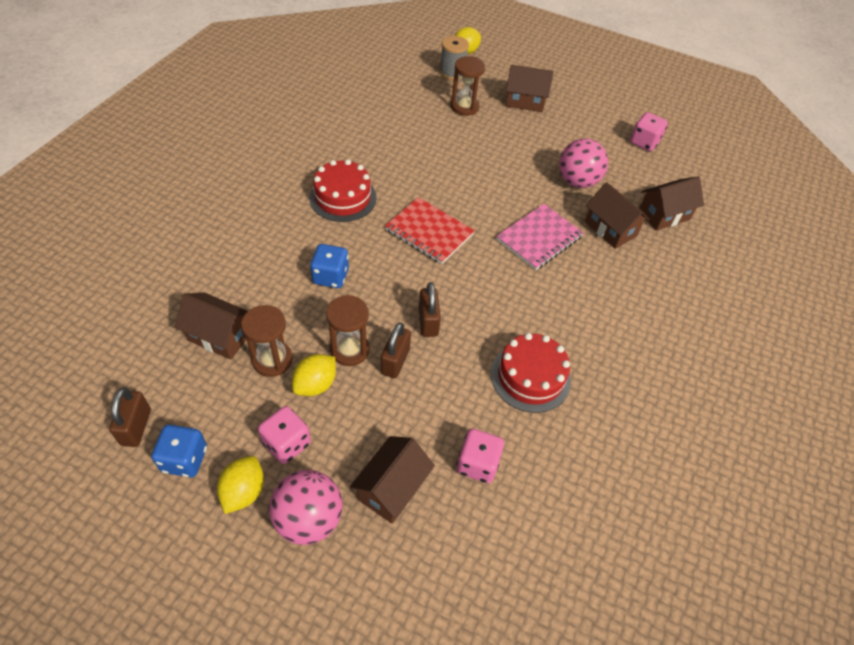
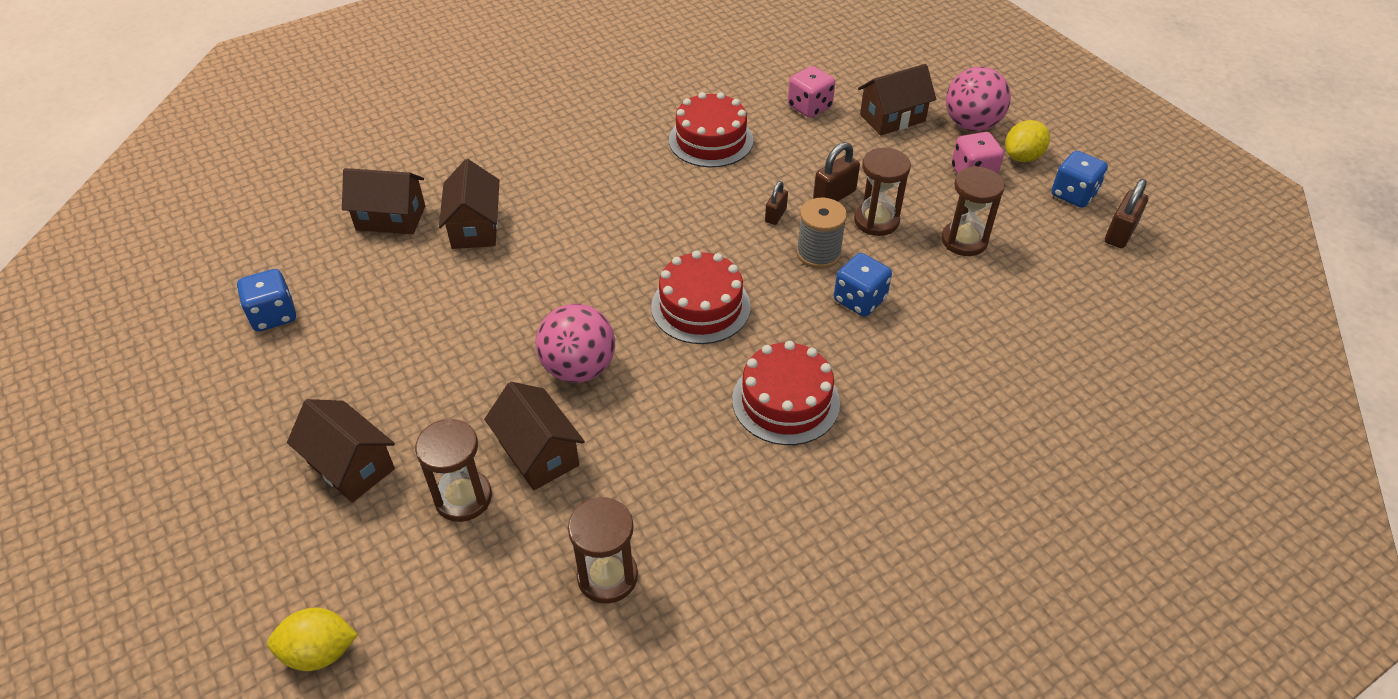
camera: 145 degrees left, 5 degrees down
brown house [175,293,248,360] -> brown house moved to [484,382,585,490]
yellow lemon [292,354,336,396] -> none
red notebook [385,197,475,264] -> red cake [651,250,750,344]
brown padlock [419,282,441,337] -> brown padlock [765,181,788,225], size x0.64
grey spool [440,36,469,80] -> grey spool moved to [796,198,847,269]
pink notebook [496,204,584,270] -> none
pink ball [559,138,608,188] -> pink ball moved to [536,304,615,383]
pink dice [630,112,668,151] -> blue dice [237,269,296,332]
none -> brown hourglass [568,497,638,604]

